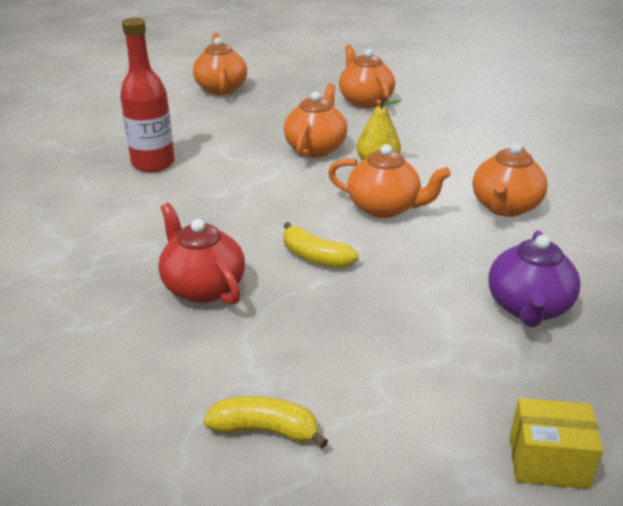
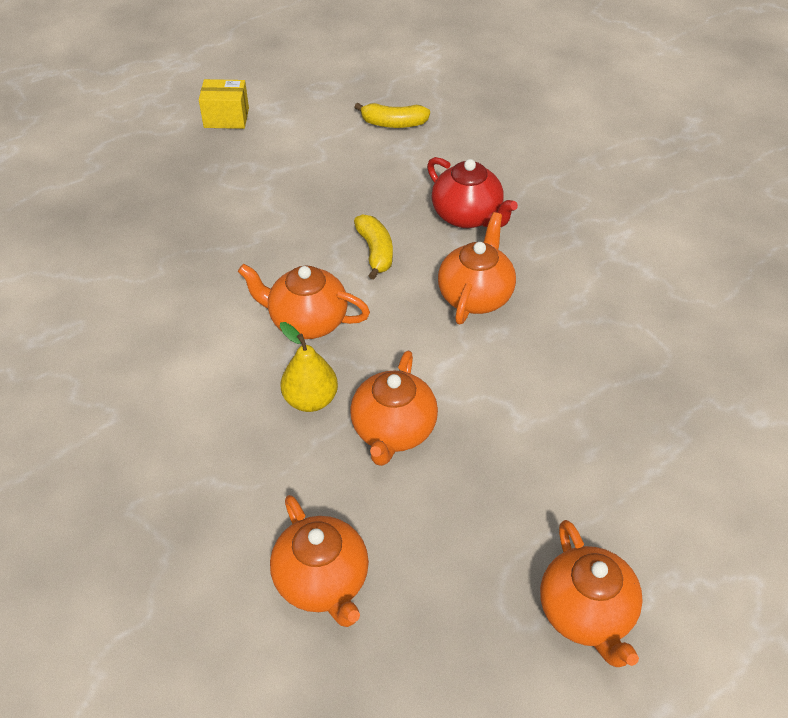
camera: 175 degrees right, 15 degrees up
red bottle [120,18,175,172] -> none
yellow banana [283,222,359,268] -> yellow banana turned 45 degrees clockwise [354,215,393,280]
orange teapot [473,143,548,217] -> orange teapot moved to [438,212,516,325]
purple teapot [488,230,581,327] -> none

